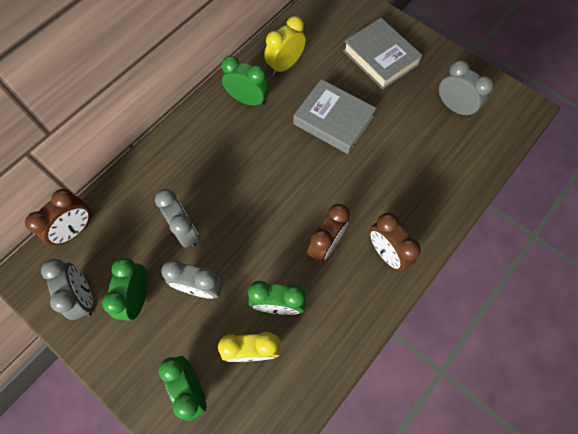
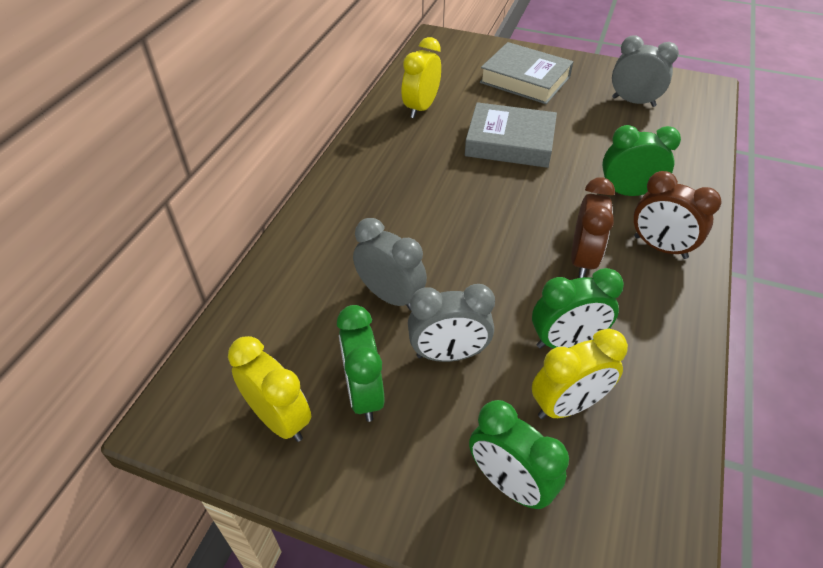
camera: 20 degrees left, 20 degrees down
brown clock [25,189,91,245] -> none
grey clock [41,259,93,320] -> yellow clock [228,336,311,442]
green clock [221,56,269,107] -> green clock moved to [602,125,681,196]

